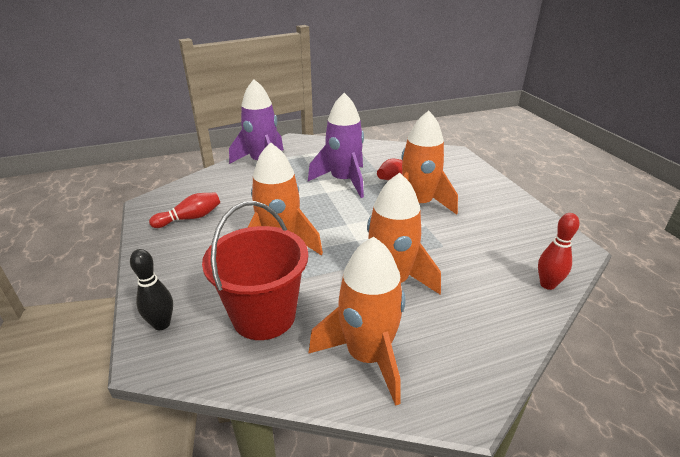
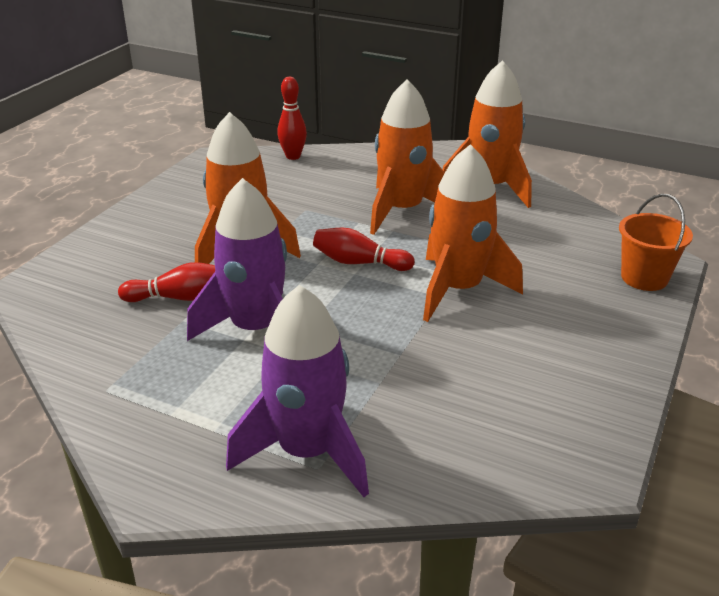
camera: 135 degrees left, 0 degrees up
black bowling pin [130,249,173,330] -> orange bucket [619,193,693,291]
red bowling pin [149,192,220,228] -> red bowling pin moved to [313,228,415,271]
red bucket [202,201,308,340] -> none

